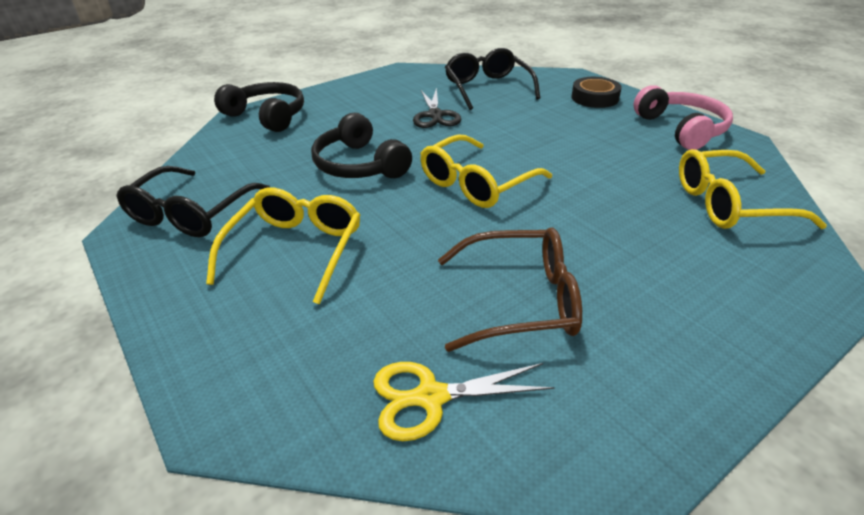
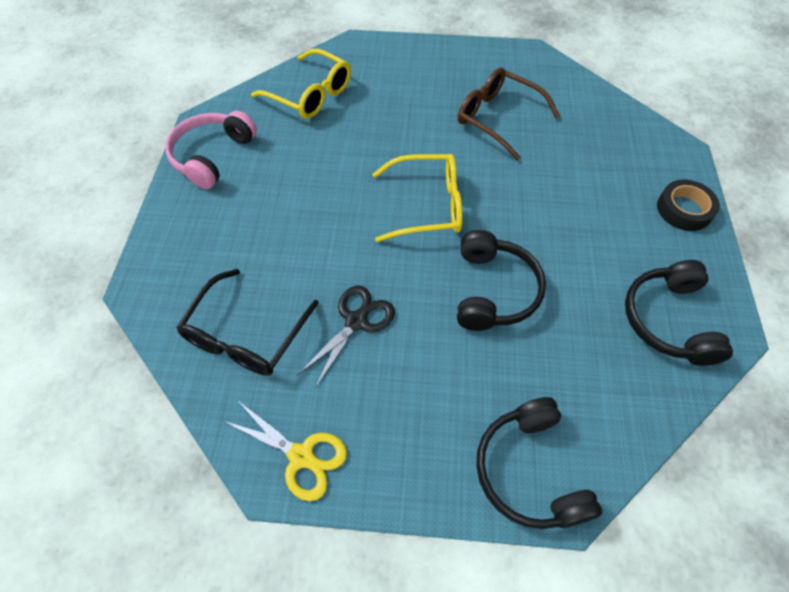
camera: 140 degrees left, 20 degrees up
black glasses [116,166,270,237] -> black headphones [625,260,733,366]
yellow glasses [206,188,360,304] -> none
yellow scissors [373,362,555,441] -> yellow scissors moved to [224,402,347,501]
black tape [571,77,622,108] -> black tape moved to [657,180,720,231]

